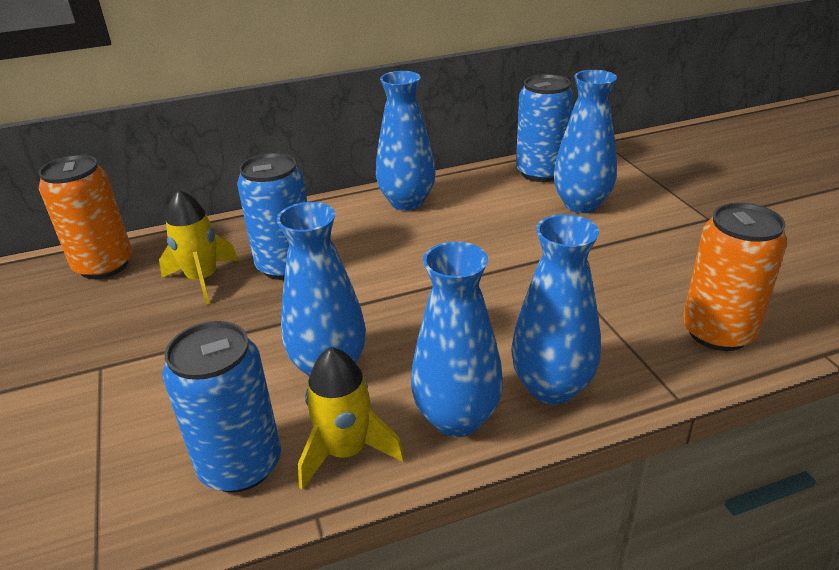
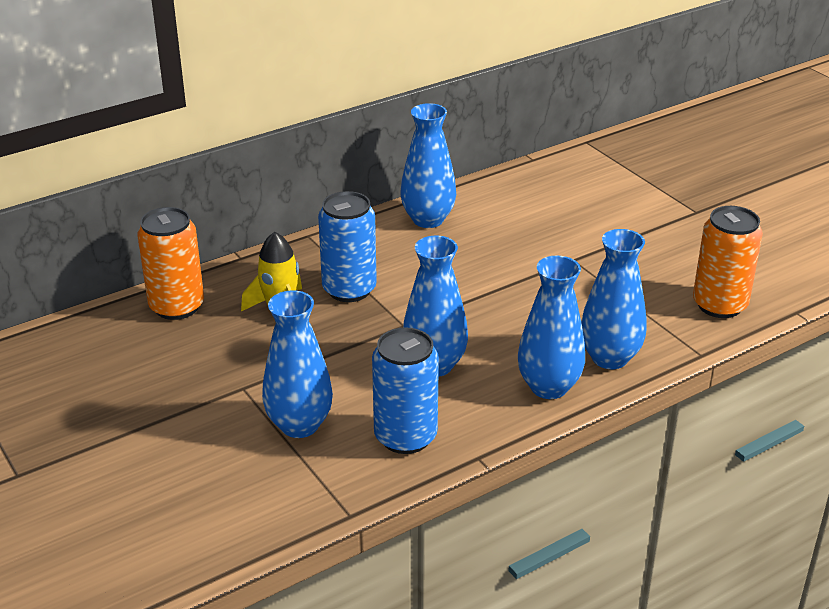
camera: 15 degrees left, 0 degrees up
yellow rocket [298,347,405,490] -> none
blue can [516,74,574,182] -> none
blue vase [554,70,617,213] -> blue vase moved to [262,290,333,438]

